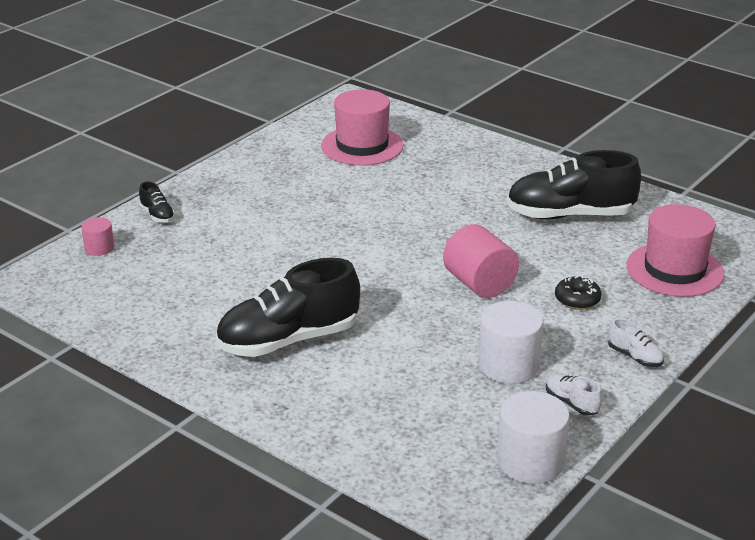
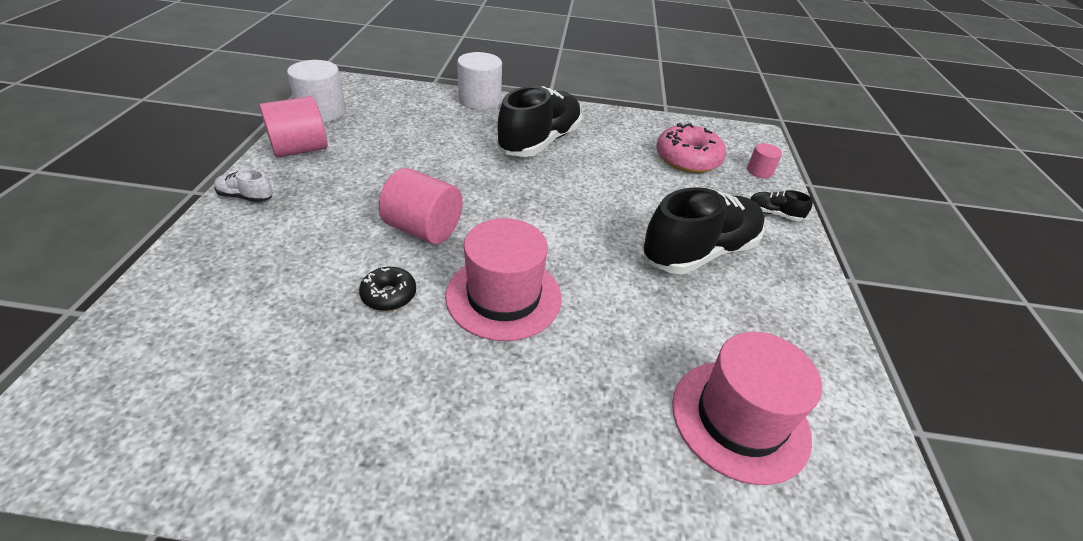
camera: 145 degrees right, 10 degrees up
white cylinder [478,301,543,384] -> white cylinder moved to [457,52,502,110]
black shoe [507,150,641,219] -> black shoe moved to [642,187,765,274]
white shoe [546,373,602,416] -> pink cylinder [259,96,327,158]
black donut [555,276,602,310] -> black donut moved to [359,267,416,311]
pink hat [626,204,724,297] -> pink hat moved to [445,218,562,341]
none -> pink donut [656,123,726,173]

